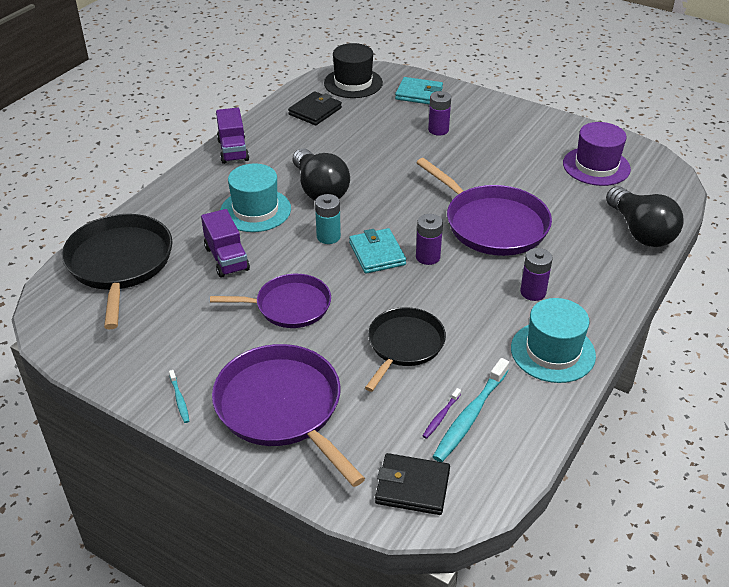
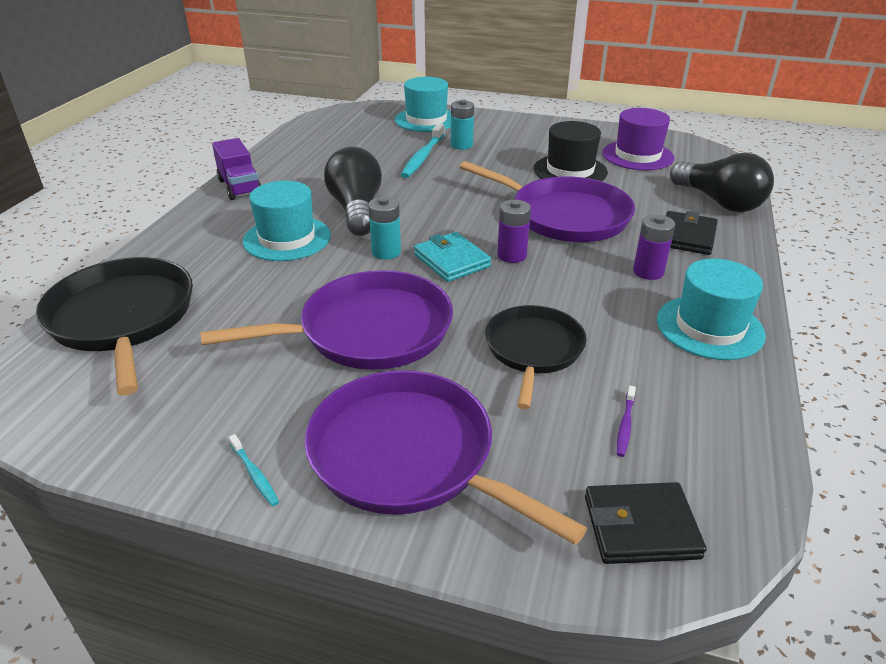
camera: 15 degrees left, 5 degrees down
purple truck [201,209,250,278] -> none
purple pan [210,274,331,328] -> purple pan [200,270,453,370], size x1.54
black wallet [288,91,342,126] -> black wallet moved to [666,211,718,255]
black light bulb [293,148,350,201] -> black light bulb turned 150 degrees counterclockwise [324,147,382,236]
black hat [324,43,383,98] -> black hat moved to [533,121,608,181]
turquoise wallet [395,77,443,104] -> turquoise hat [395,77,451,132]
purple battery [428,91,451,136] -> turquoise battery [451,100,474,150]
turquoise toothbrush [433,358,509,462] -> turquoise toothbrush moved to [401,123,445,178]

